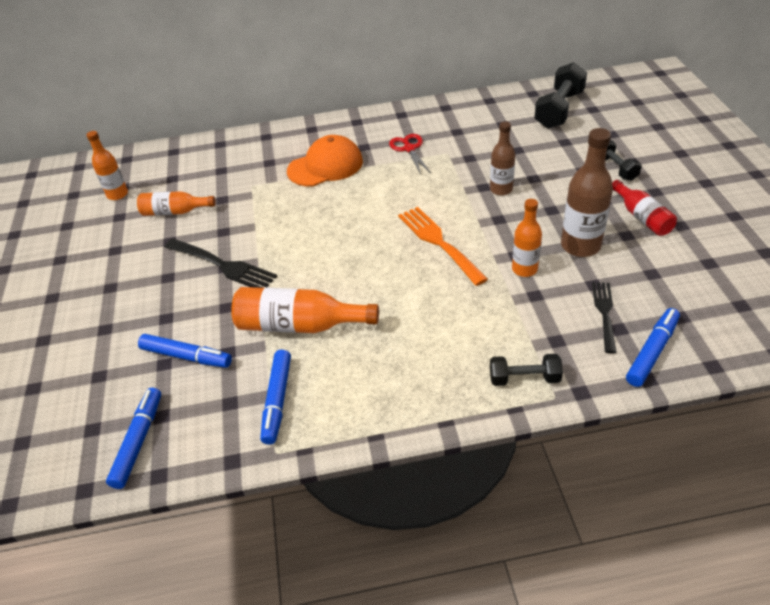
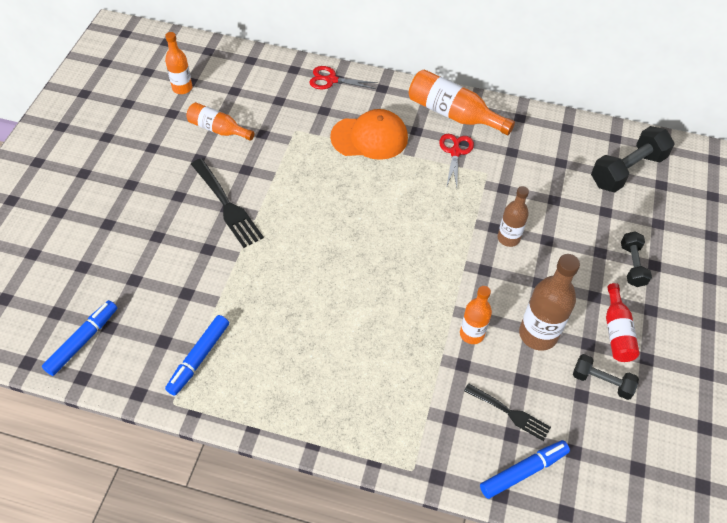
camera: 20 degrees right, 10 degrees up
blue marker [138,334,232,368] -> none
orange bottle [231,287,379,333] -> orange bottle moved to [409,69,515,135]
orange fork [398,207,488,286] -> none
black dumbbell [490,354,563,386] -> black dumbbell moved to [573,354,639,400]
black fork [592,282,616,353] -> black fork turned 90 degrees clockwise [464,383,551,441]
none -> red scissors [309,66,378,89]

